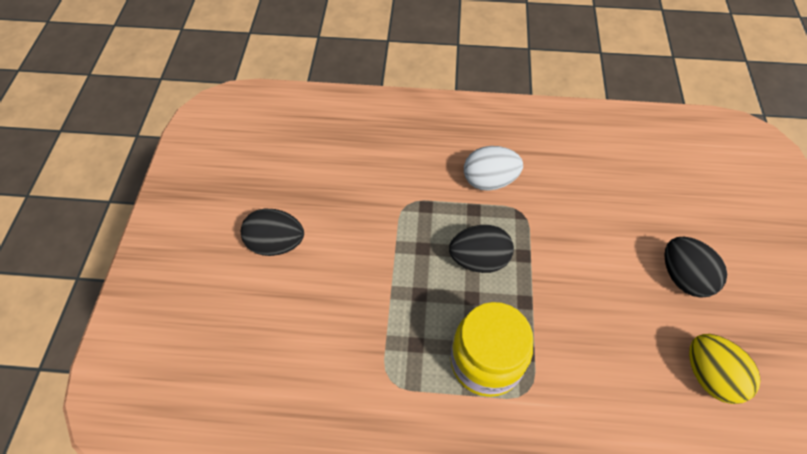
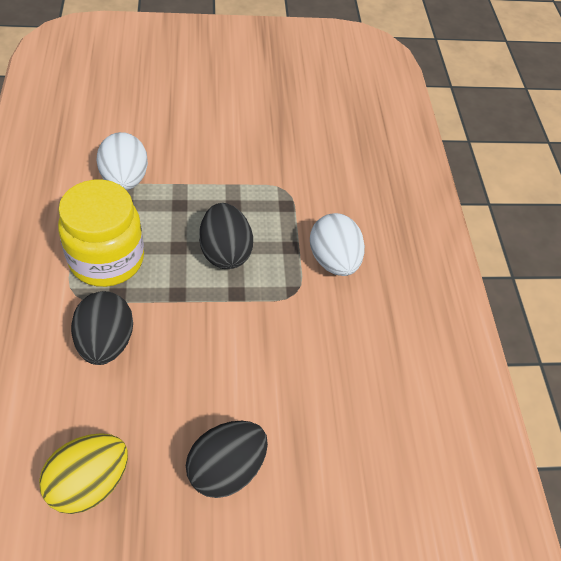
camera: 75 degrees right, 5 degrees down
black egg [241,209,304,256] -> black egg moved to [71,291,133,365]
none -> white egg [97,132,148,190]

